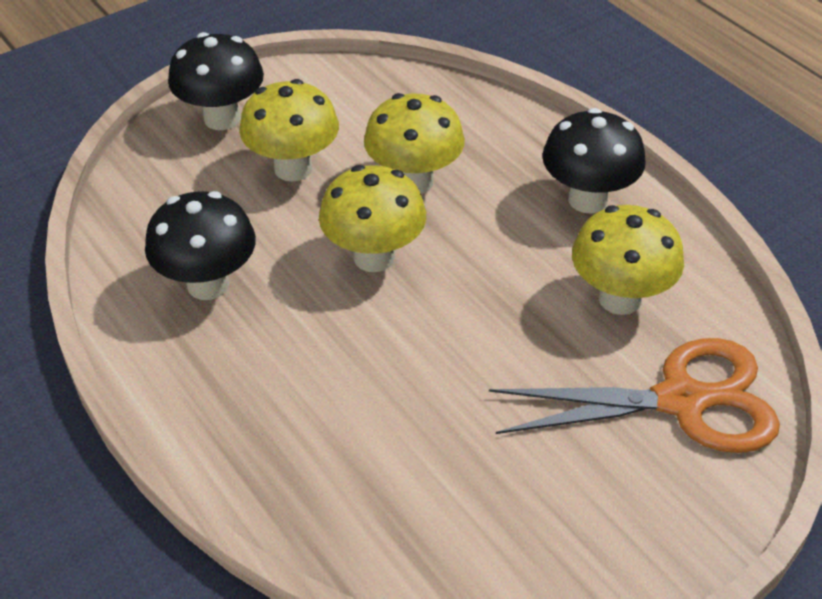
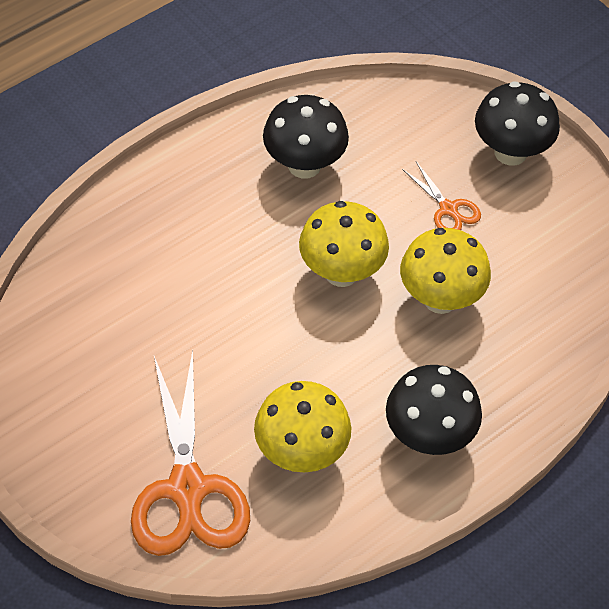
camera: 85 degrees right, 10 degrees up
yellow mushroom [239,79,339,182] -> orange scissors [402,161,481,230]

